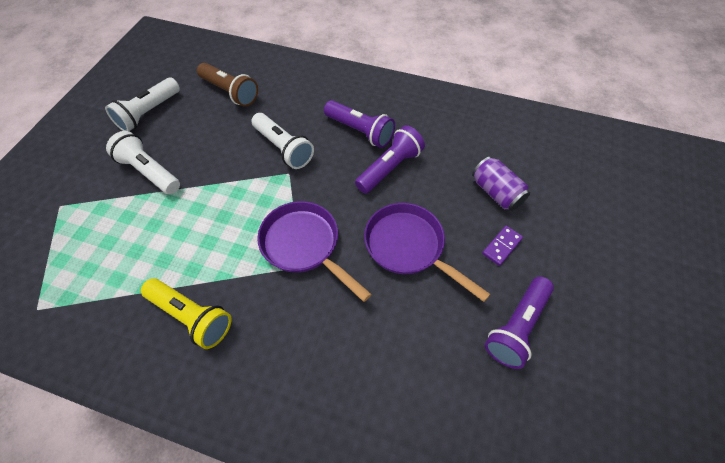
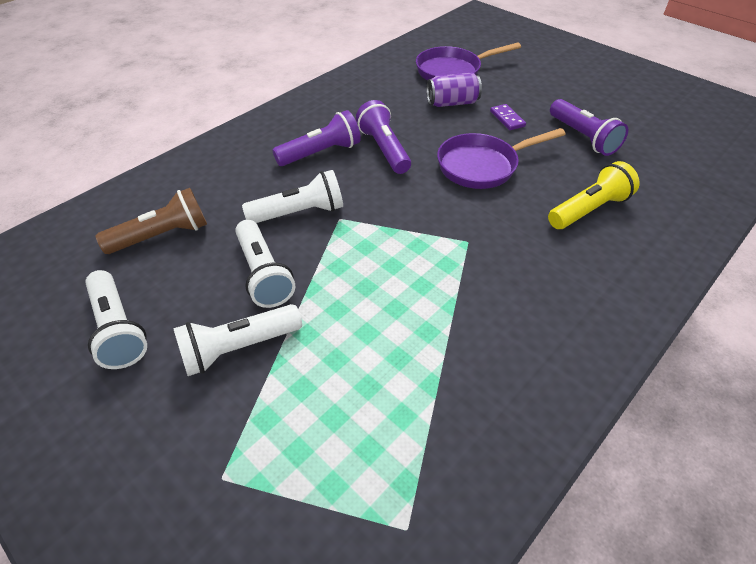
camera: 65 degrees left, 10 degrees down
yellow flashlight [141,278,232,349] -> yellow flashlight moved to [548,161,640,229]
purple pan [257,201,372,302] -> purple pan moved to [416,43,521,81]
none -> white flashlight [235,220,295,308]

